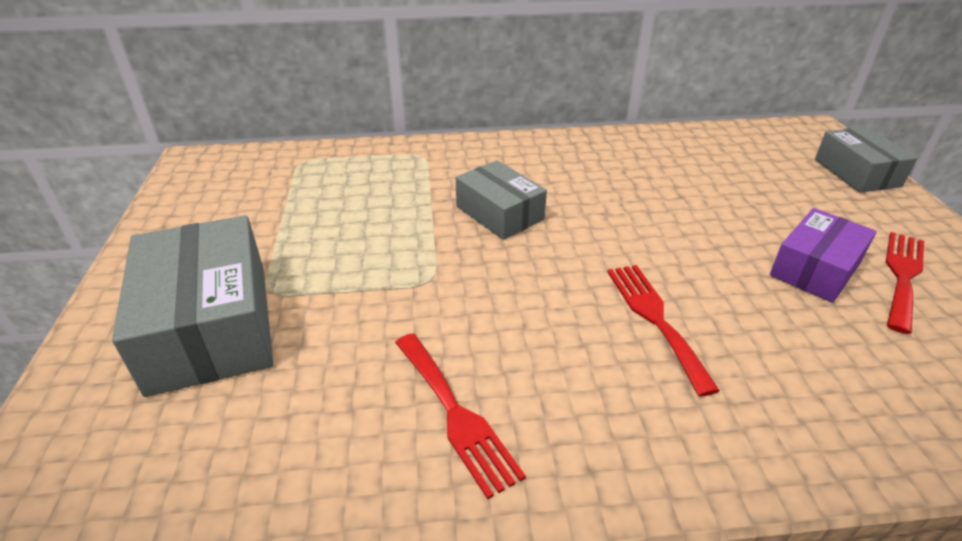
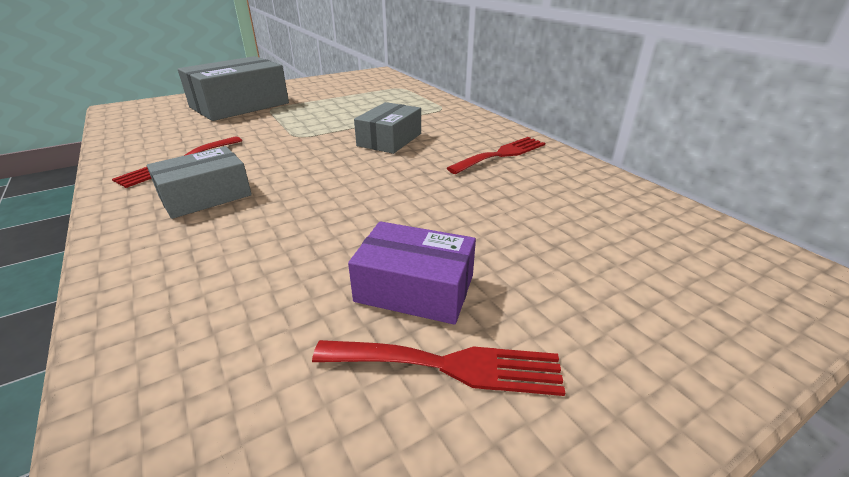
camera: 65 degrees right, 5 degrees down
red fork [607,265,720,397] -> red fork moved to [447,137,545,174]
grey box [815,127,917,193] -> grey box moved to [147,146,252,219]

